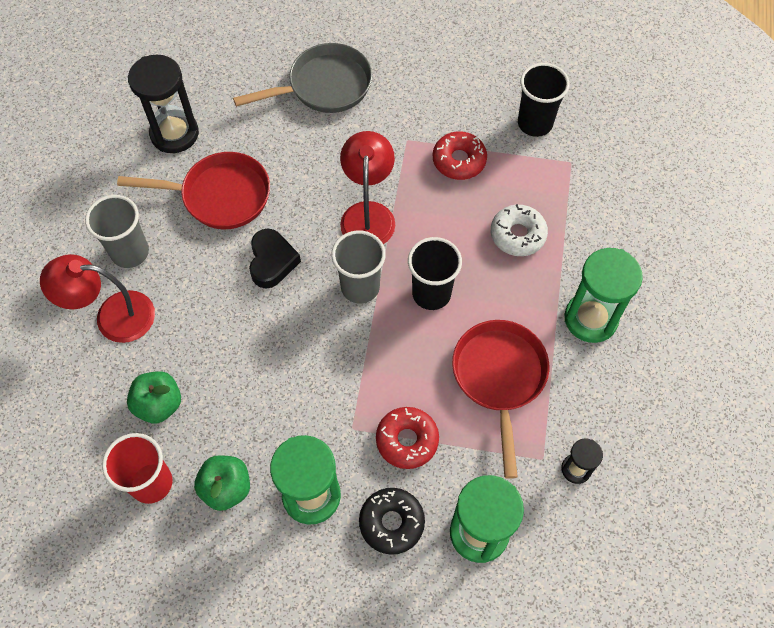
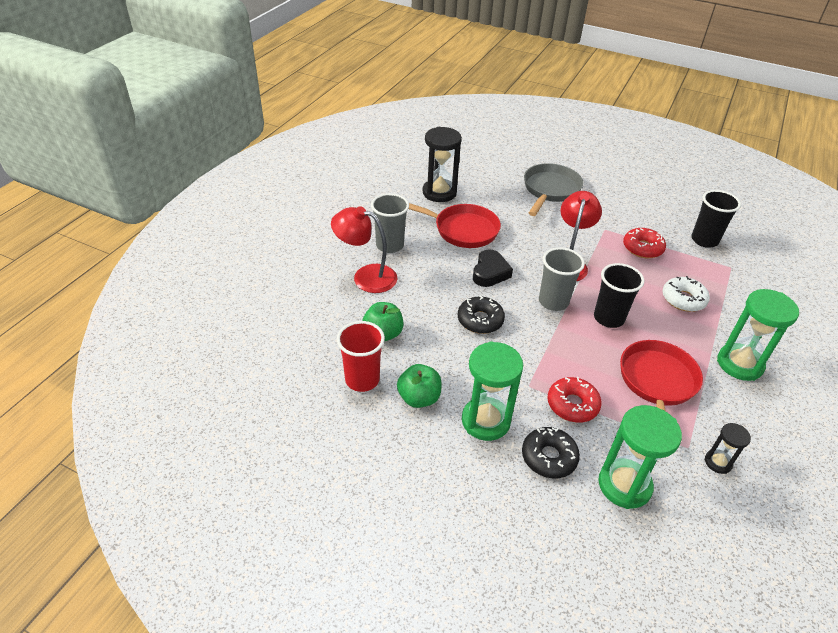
camera: 15 degrees right, 20 degrees down
grey pan [233,43,372,113] -> grey pan turned 60 degrees counterclockwise [524,163,583,216]
none -> black donut [458,296,505,334]

